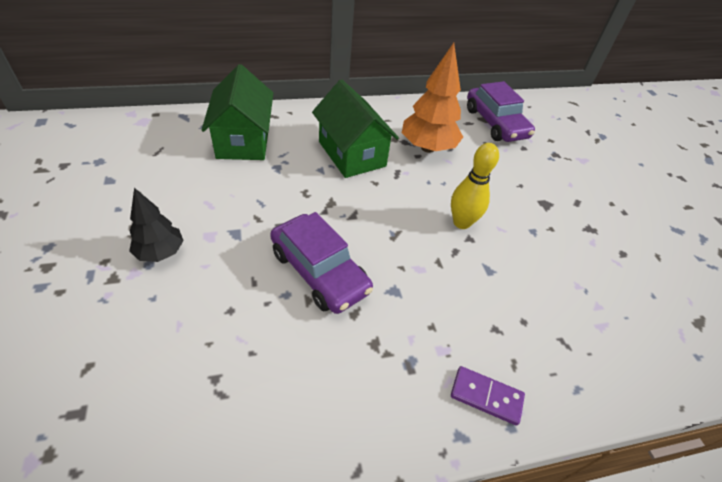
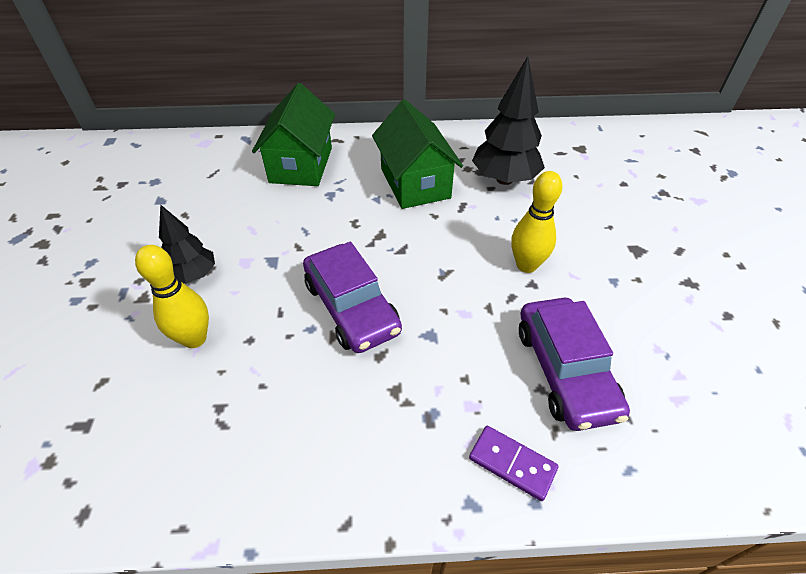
camera: 15 degrees right, 0 degrees up
orange tree [402,43,463,153] -> black tree [472,56,545,185]
purple car [467,81,535,142] -> purple car moved to [519,298,630,431]
none -> yellow bowling pin [135,245,209,348]

